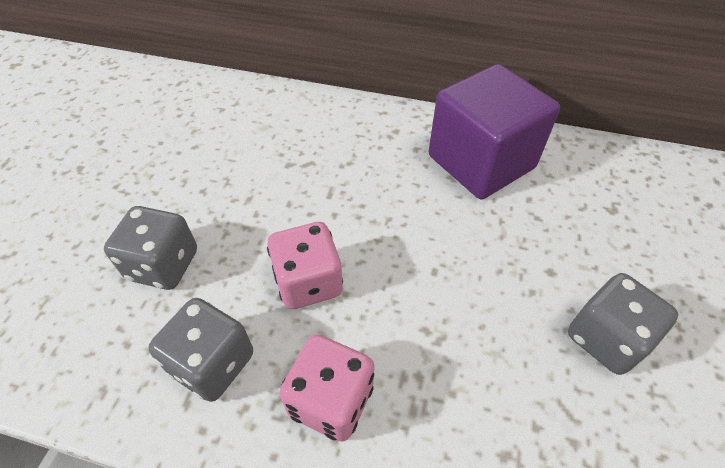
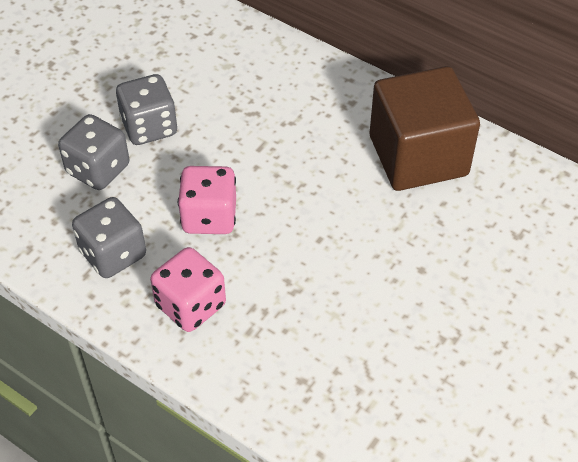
camera: 20 degrees right, 0 degrees up
purple cube [429,64,560,199] -> brown cube [370,66,480,191]
grey dice [568,273,678,375] -> grey dice moved to [116,74,177,145]

